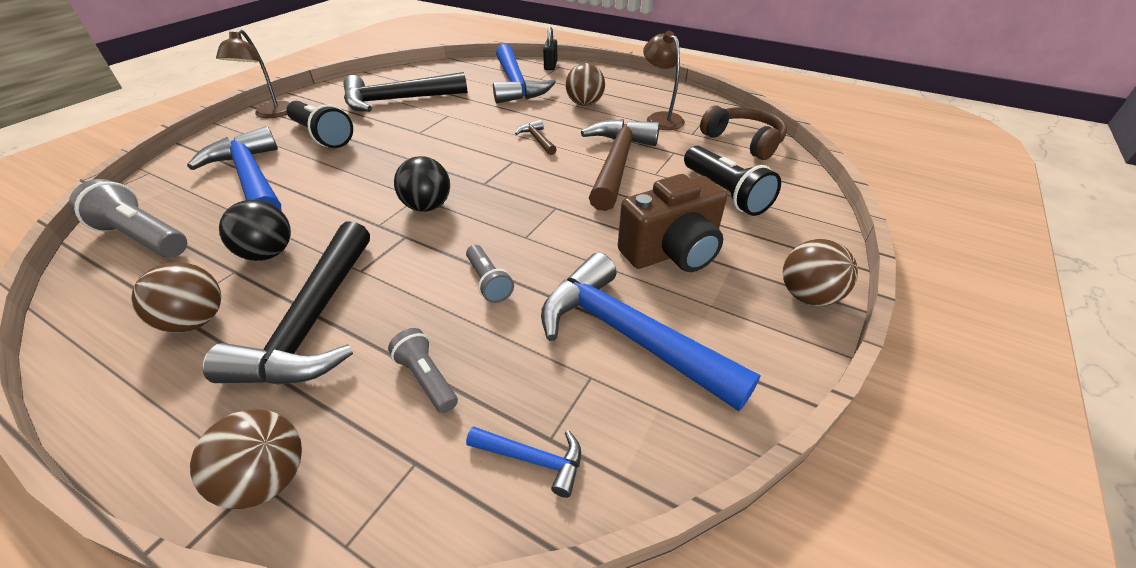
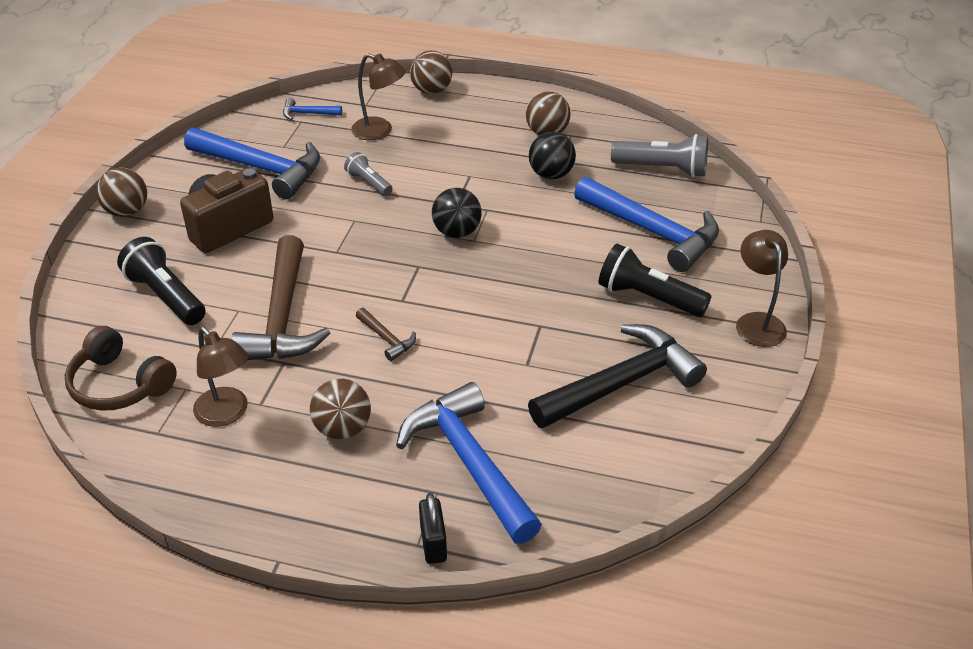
camera: 165 degrees right, 0 degrees up
black hammer [203,221,370,384] -> none
grey flashlight [388,328,458,413] -> brown lamp [351,53,406,140]

